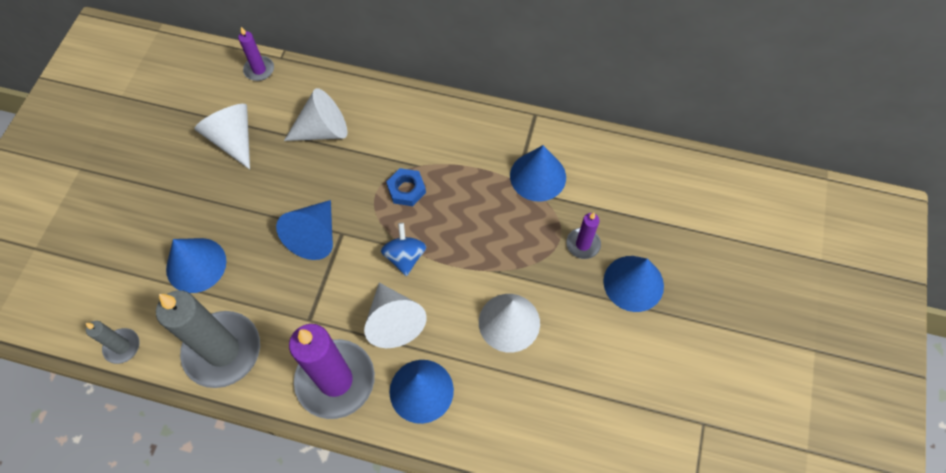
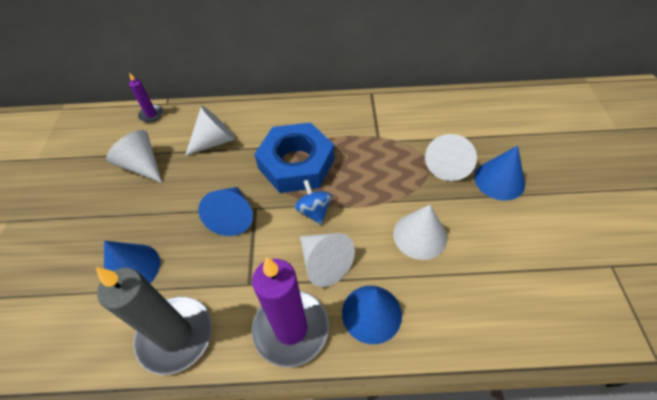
camera: 15 degrees left, 10 degrees down
grey candle [86,321,139,364] -> none
blue nut [386,168,426,206] -> blue nut [254,122,335,193], size x2.37
blue cone [510,145,566,202] -> none
purple candle [566,213,601,259] -> white cone [425,134,477,181]

